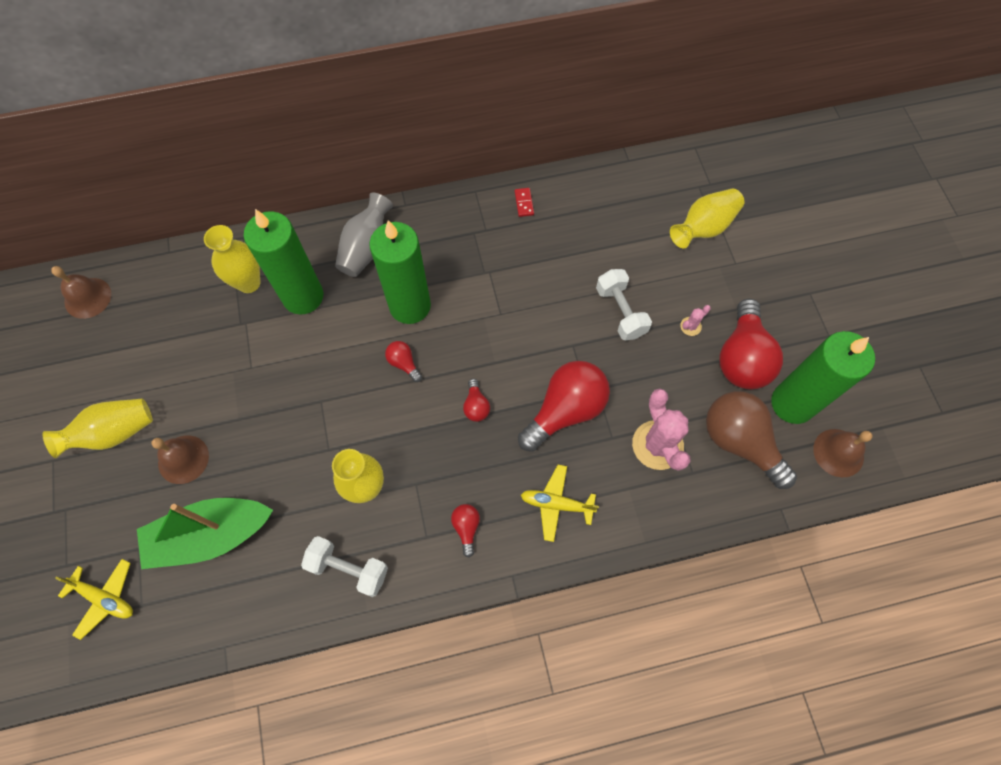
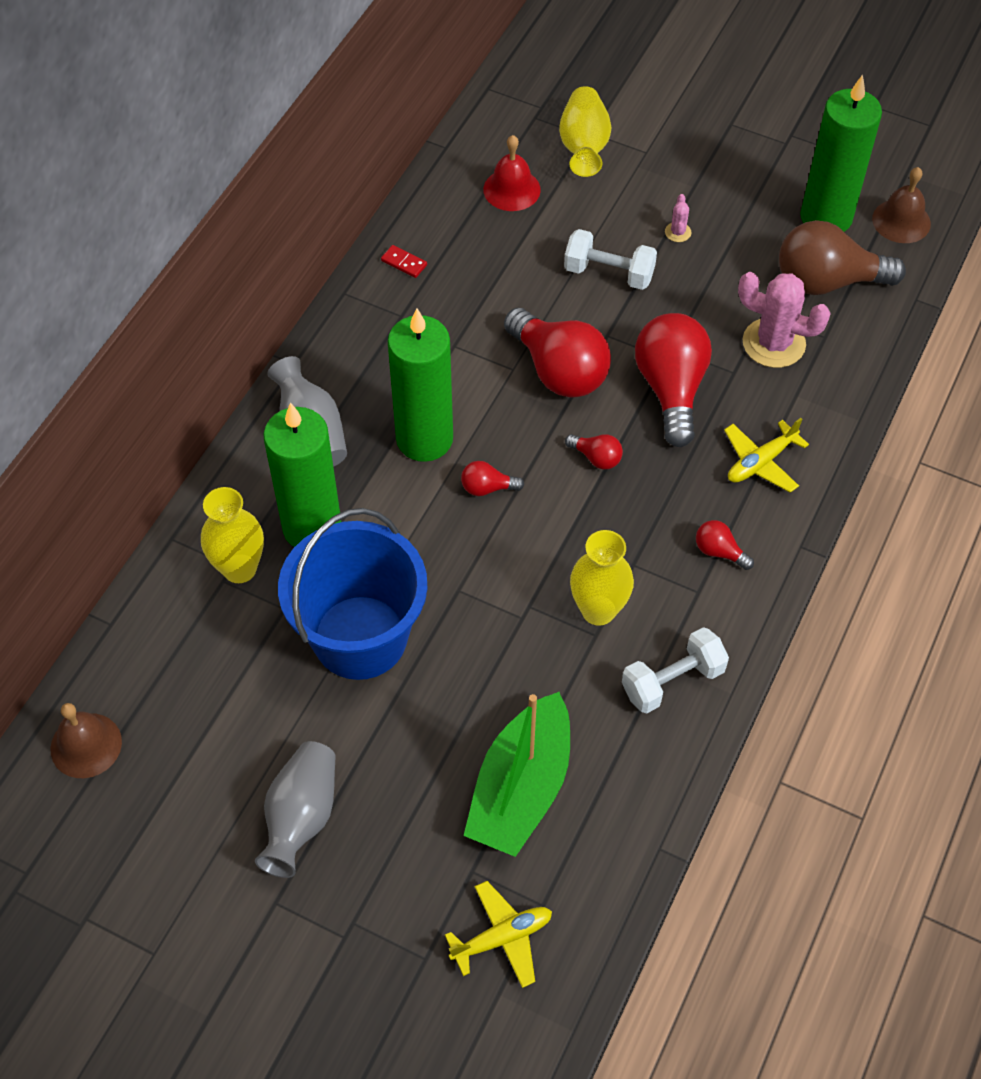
camera: 50 degrees left, 10 degrees down
yellow vase [42,398,153,458] -> grey vase [255,741,336,878]
brown bell [151,435,209,484] -> none
red light bulb [719,299,783,389] -> red light bulb moved to [504,308,611,398]
none -> blue bucket [278,508,428,680]
none -> red bell [483,135,541,211]

